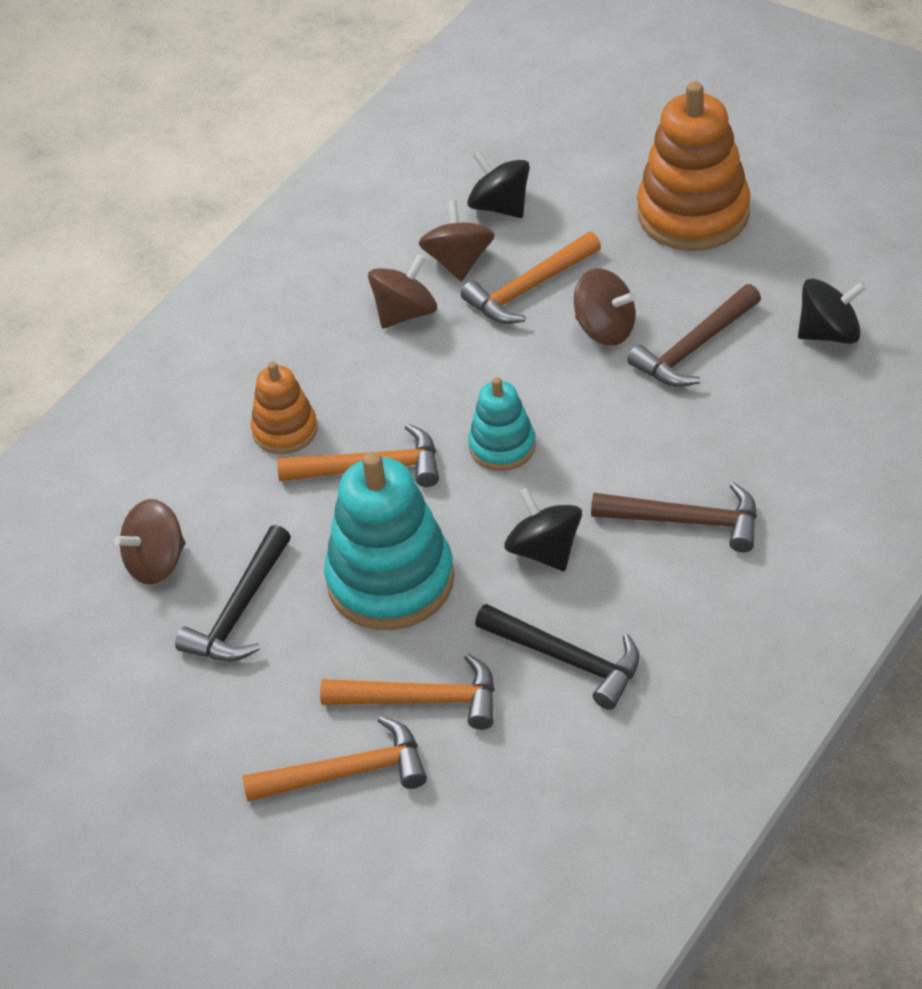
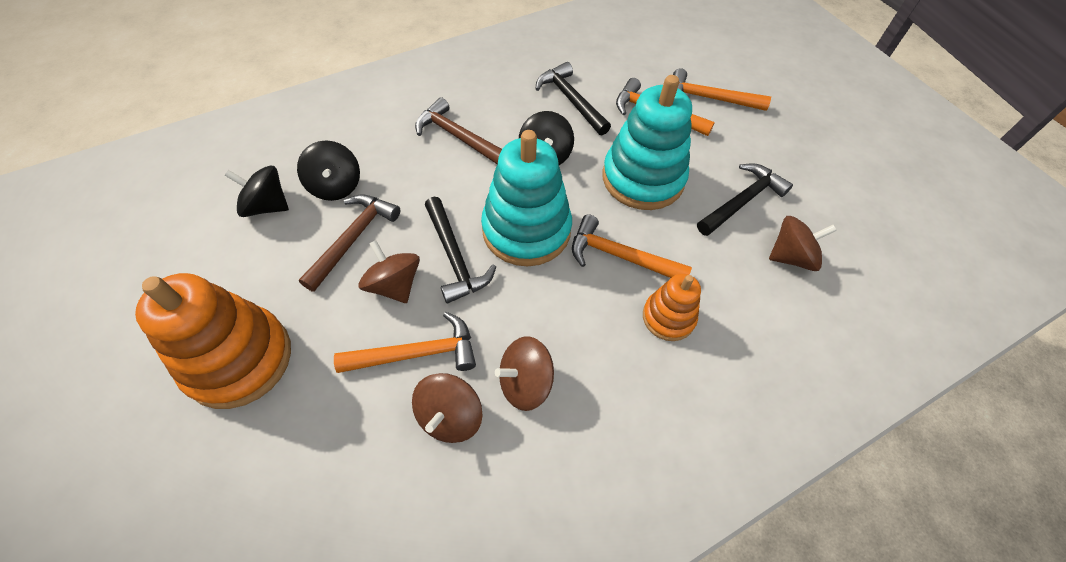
camera: 160 degrees left, 10 degrees up
black spinning top [467,151,530,218] -> black spinning top moved to [297,140,360,201]
turquoise stacking toy [468,377,536,471] -> turquoise stacking toy [481,130,572,266], size x1.83
brown hammer [627,284,761,387] -> brown hammer turned 45 degrees counterclockwise [299,194,400,292]
none -> black hammer [425,197,496,304]

